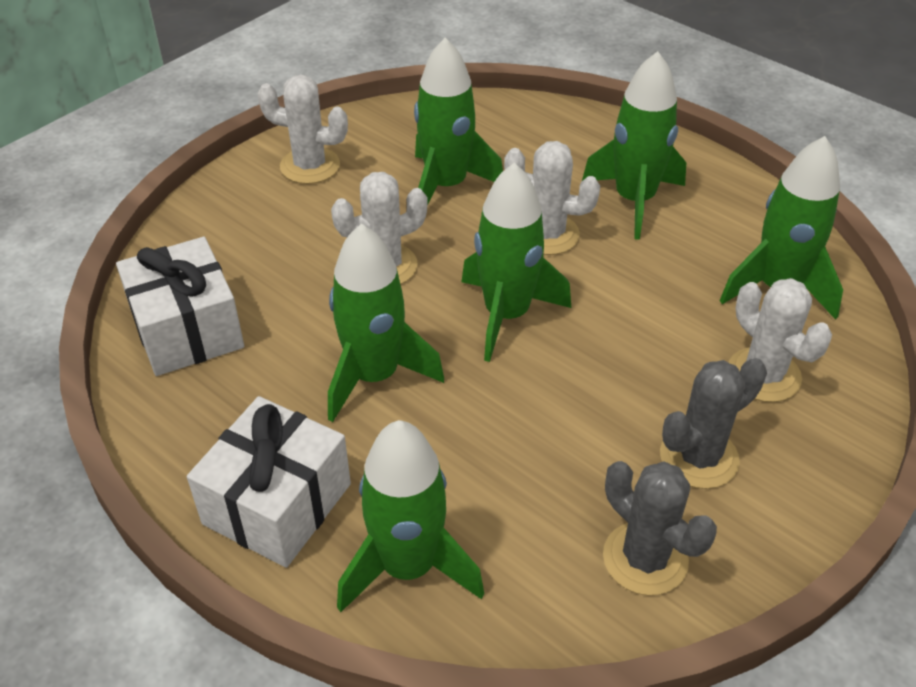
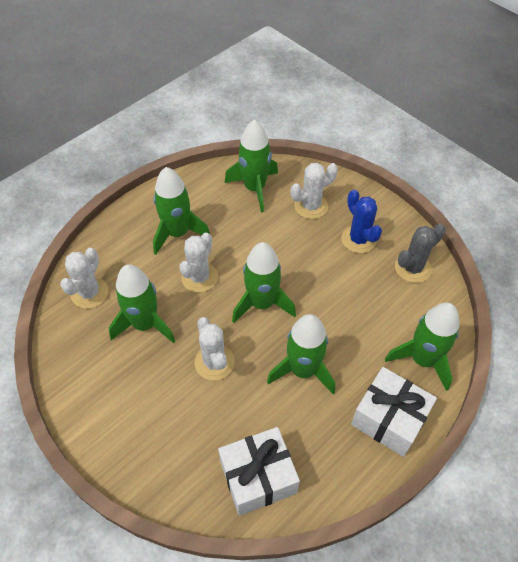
camera: 85 degrees left, 10 degrees up
white cactus [257,75,348,184] -> white cactus moved to [60,248,108,309]
grey cactus [660,358,767,489] -> blue cactus [341,190,382,253]

